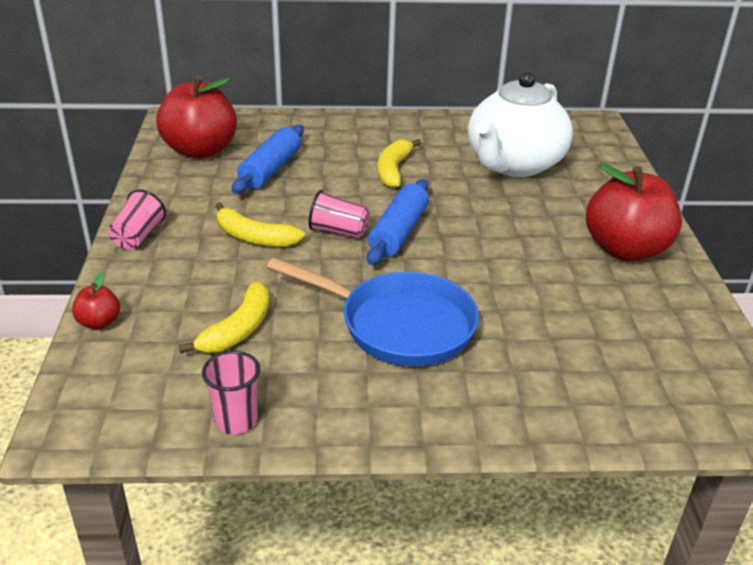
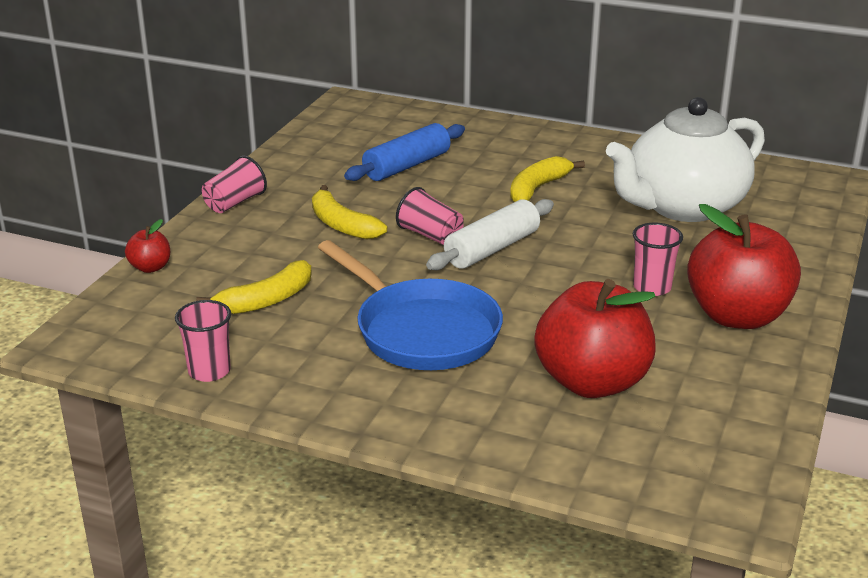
camera: 25 degrees right, 5 degrees down
red apple [156,75,237,159] -> red apple moved to [534,279,656,398]
blue rolling pin [367,179,429,265] -> white rolling pin [426,199,554,270]
none -> pink cup [633,223,683,296]

